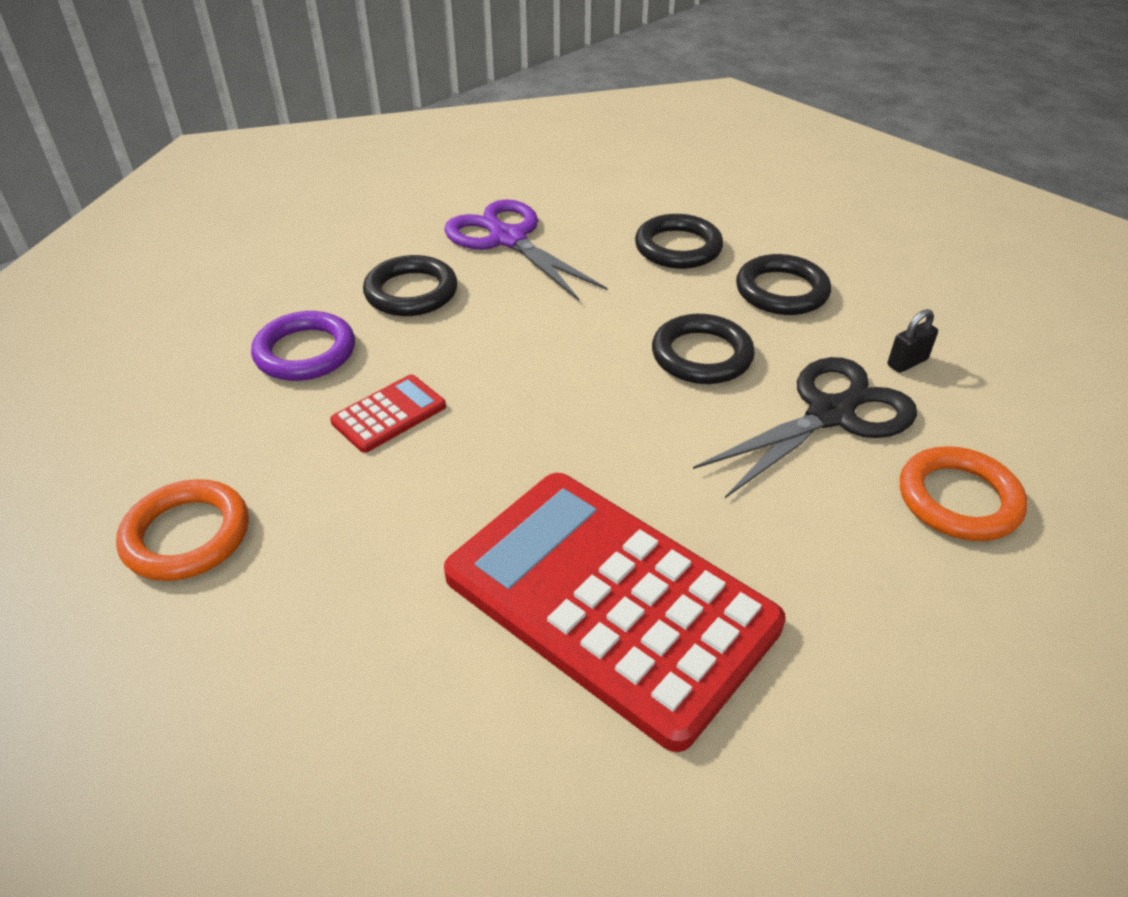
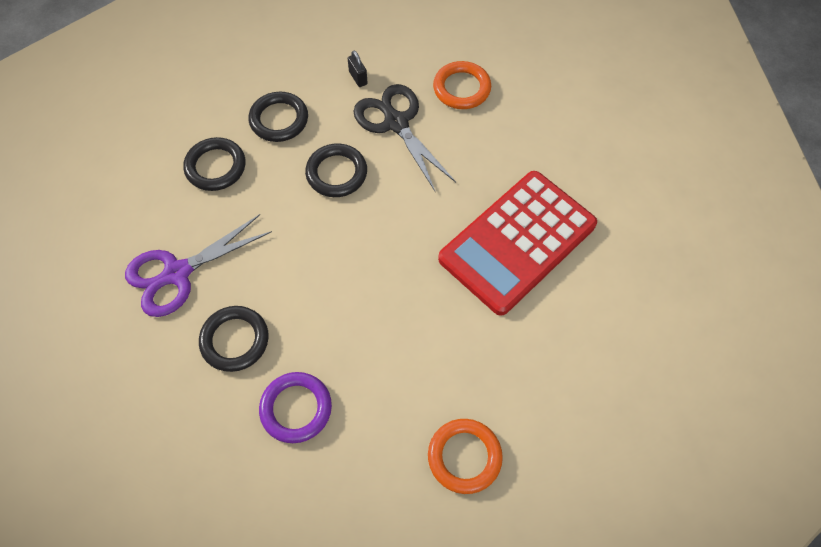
camera: 85 degrees left, 20 degrees up
red calculator [330,375,446,453] -> none

